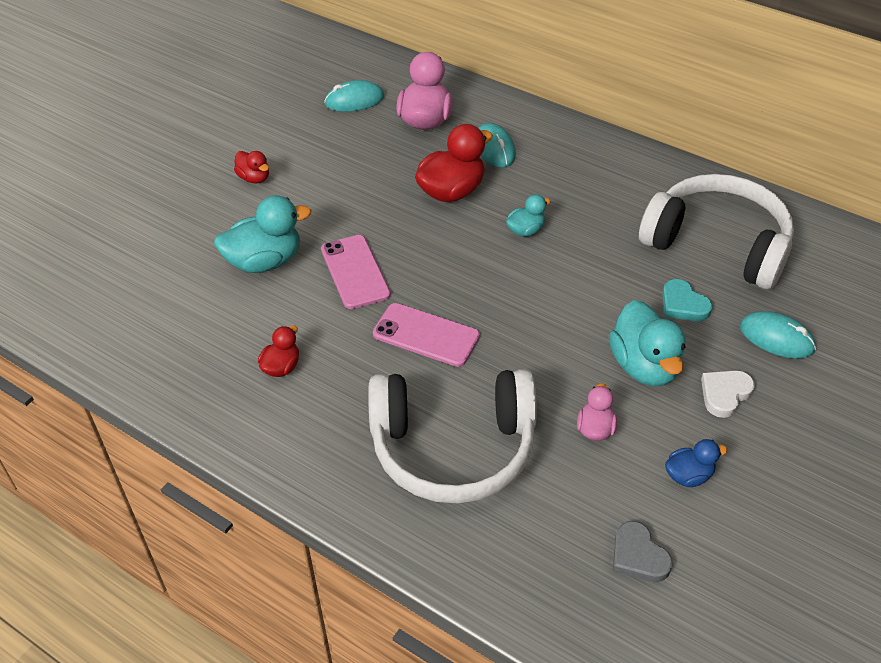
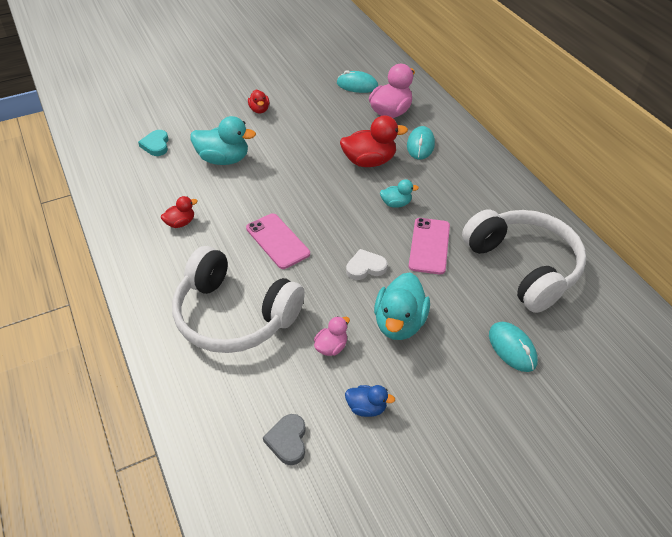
camera: 30 degrees right, 0 degrees up
pink phone [321,235,391,309] -> pink phone moved to [409,218,450,274]
turquoise heart [662,279,713,321] -> turquoise heart moved to [138,130,169,156]
white heart [701,370,755,418] -> white heart moved to [346,249,387,280]

